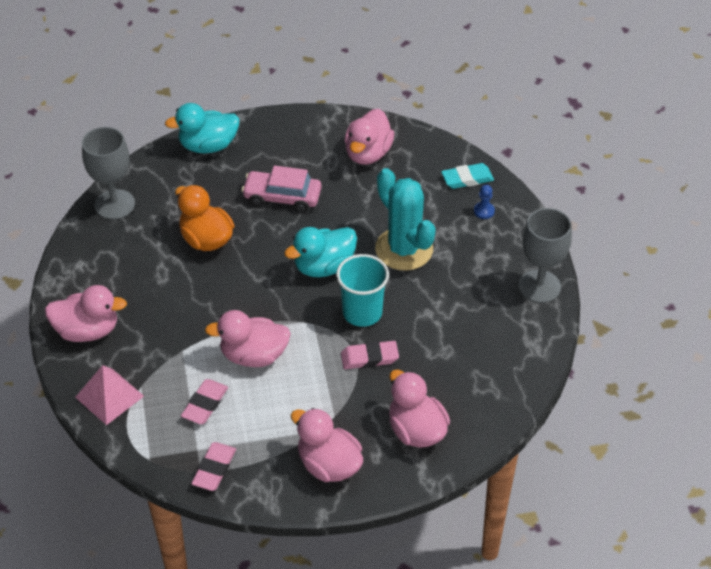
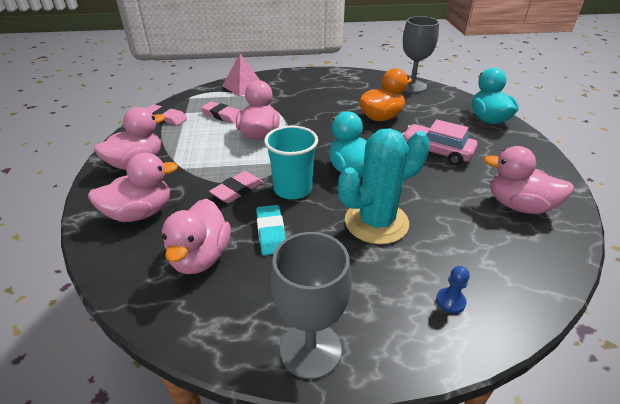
camera: 95 degrees right, 10 degrees down
pink duck [45,285,127,342] -> pink duck moved to [162,199,231,274]
pink car [241,166,322,212] -> pink car turned 75 degrees counterclockwise [402,119,478,165]
pink eraser [341,341,399,369] -> pink eraser turned 45 degrees clockwise [209,171,263,203]
turquoise eraser [441,163,494,189] -> turquoise eraser moved to [256,205,286,255]

